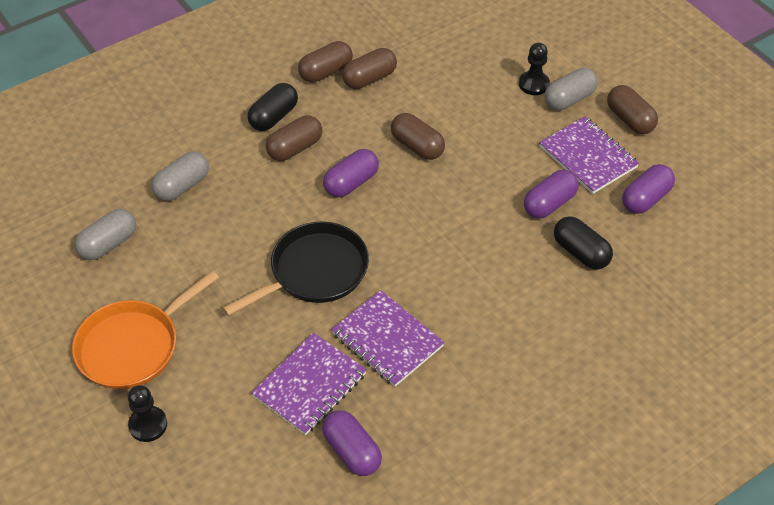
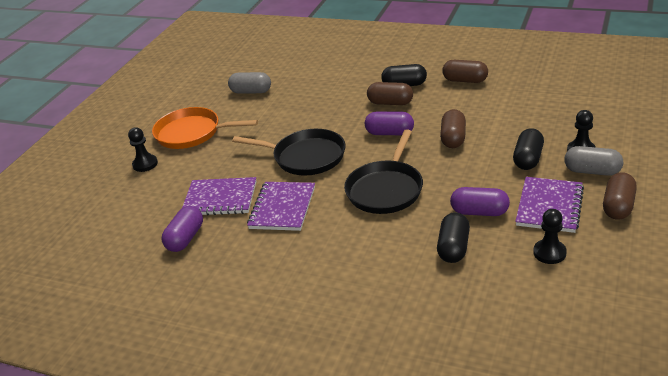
camera: 60 degrees right, 15 degrees down
grey capsule [151,152,209,201] -> none
brown capsule [342,48,397,89] -> none
purple capsule [622,164,675,214] -> black pawn [533,209,567,264]
none -> black pan [344,129,423,214]
none -> black capsule [513,128,544,170]

